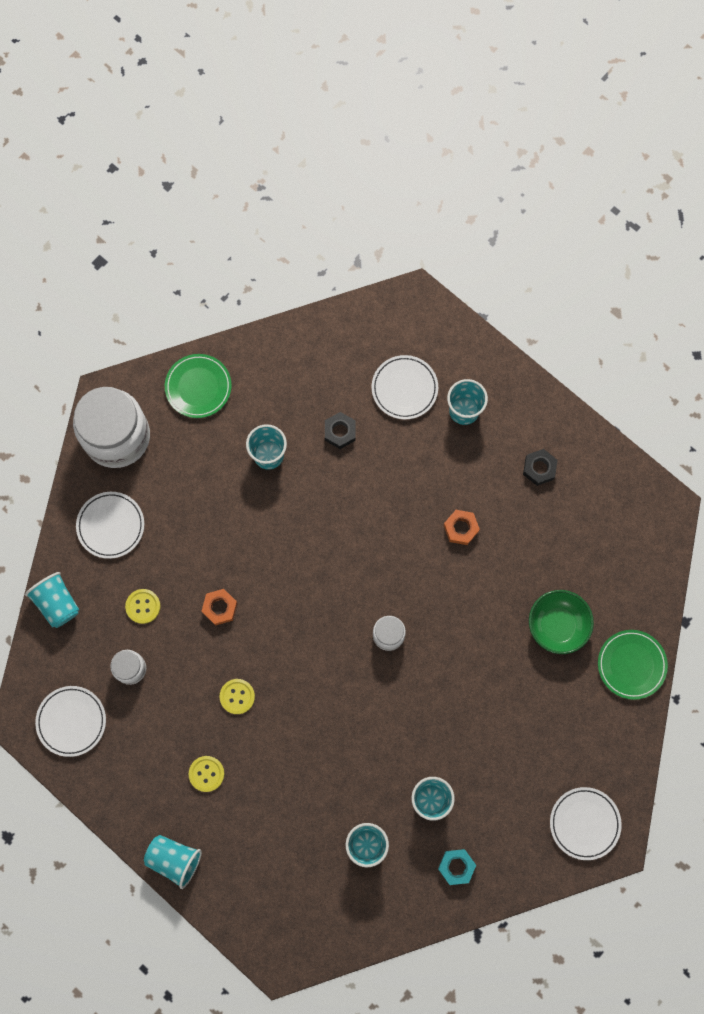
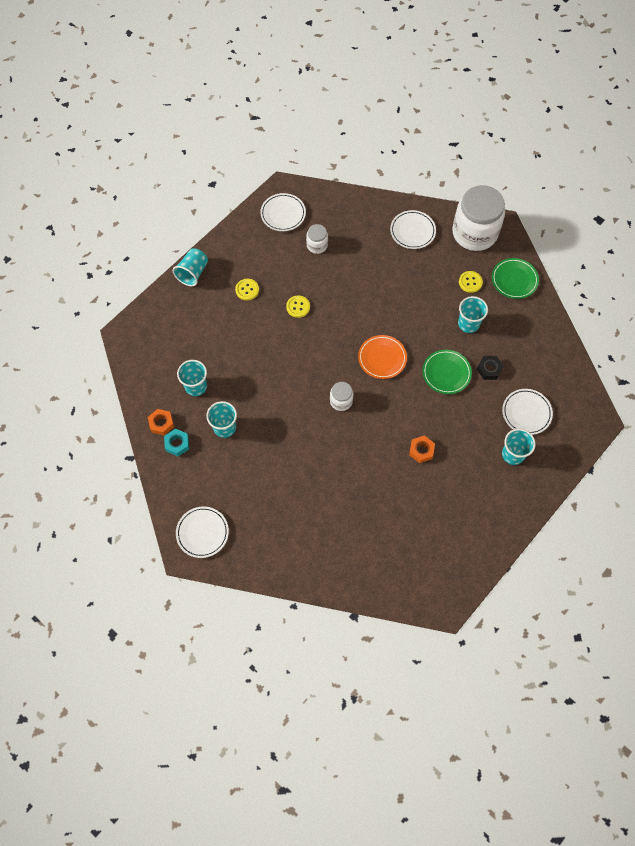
camera: 90 degrees right, 10 degrees down
turquoise cup [25,572,79,628] -> none
yellow button [125,589,161,624] -> yellow button moved to [459,271,483,293]
orange nut [202,589,238,626] -> orange nut moved to [148,409,174,436]
black nut [523,449,558,486] -> none
green bowl [529,590,594,654] -> none
green plate [598,630,668,700] -> green plate moved to [423,350,472,394]
none -> orange plate [358,335,407,379]

